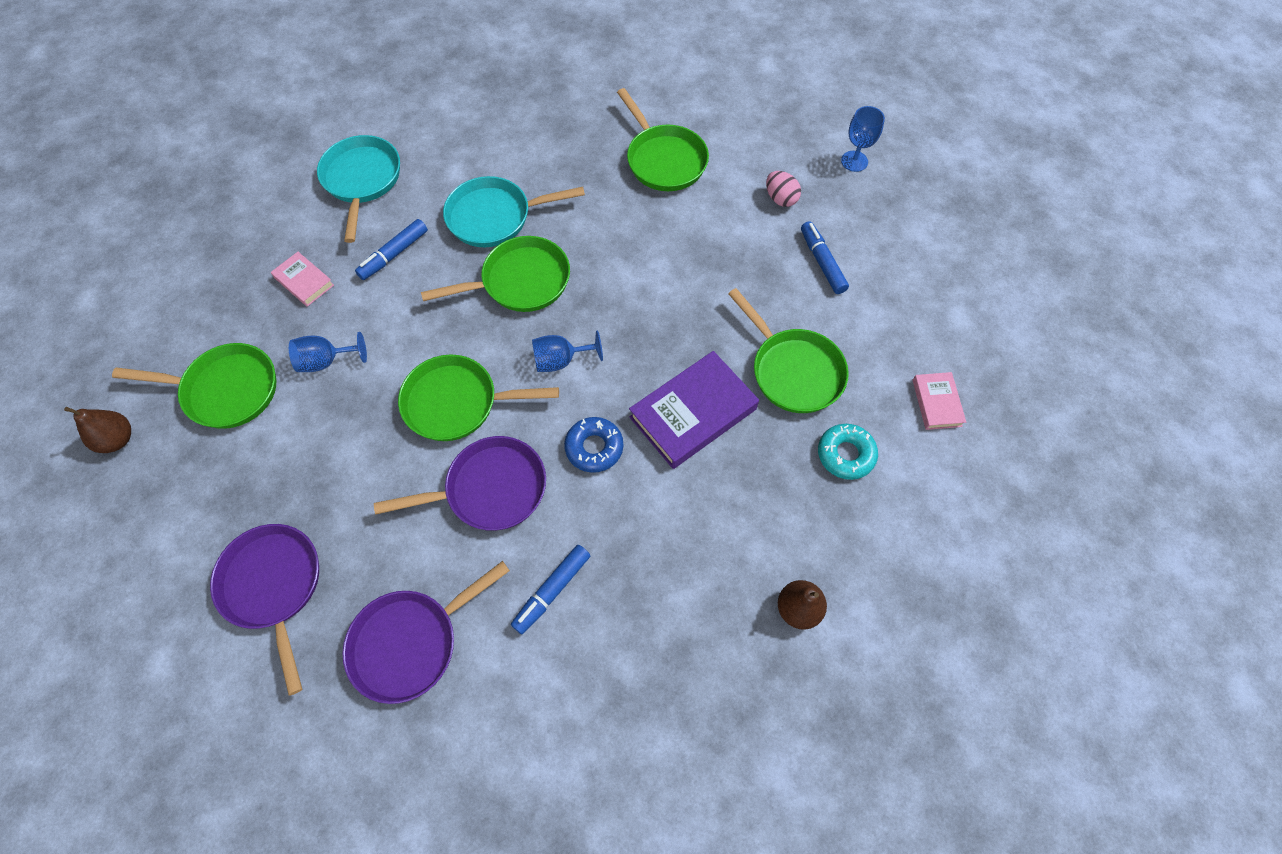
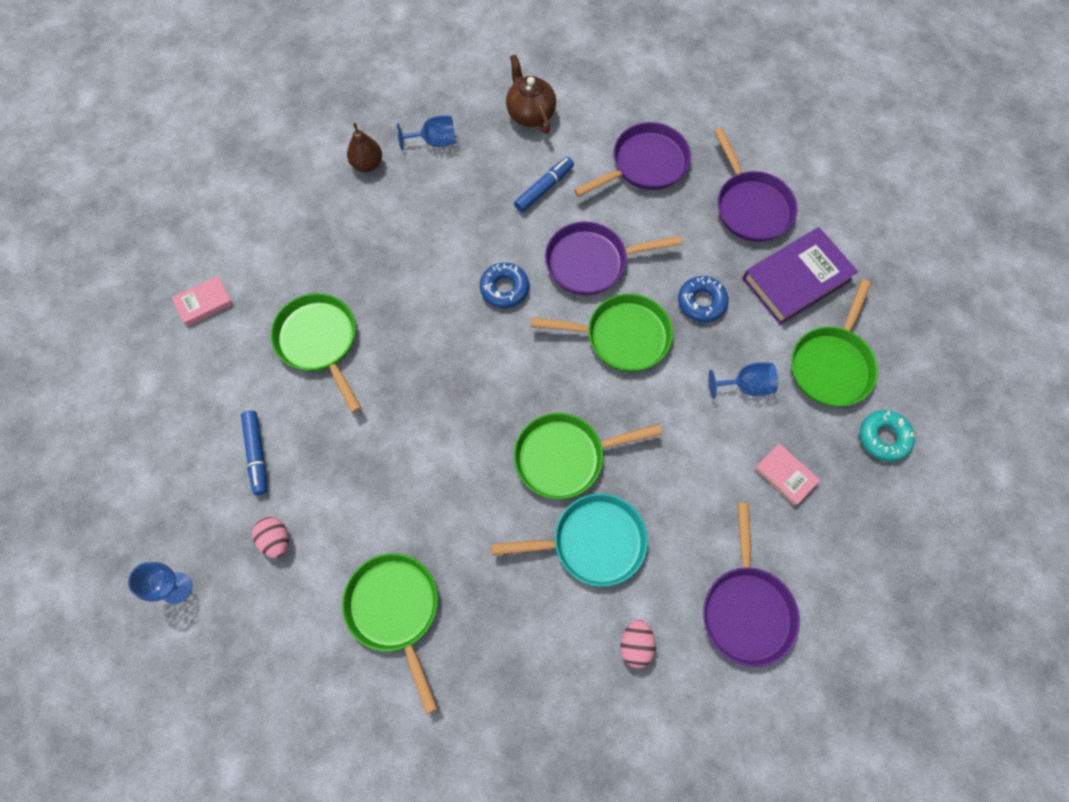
camera: 175 degrees left, 5 degrees up
brown pear [64,407,131,453] -> none
green pan [112,343,276,429] -> green pan turned 75 degrees counterclockwise [791,279,878,406]
turquoise pan [317,135,400,243] -> purple pan [703,503,800,667]
blue marker [355,219,428,280] -> none
blue goblet [532,330,603,372] -> blue goblet moved to [397,116,456,150]
purple book [629,351,759,469] -> purple book moved to [742,227,858,325]
turquoise donut [818,424,878,480] -> turquoise donut moved to [860,410,915,462]
pink book [913,372,966,430] -> pink book turned 60 degrees clockwise [172,276,233,327]
none -> brown teapot [506,54,556,134]
none -> pink egg [620,620,656,668]
none -> blue donut [678,276,729,322]

